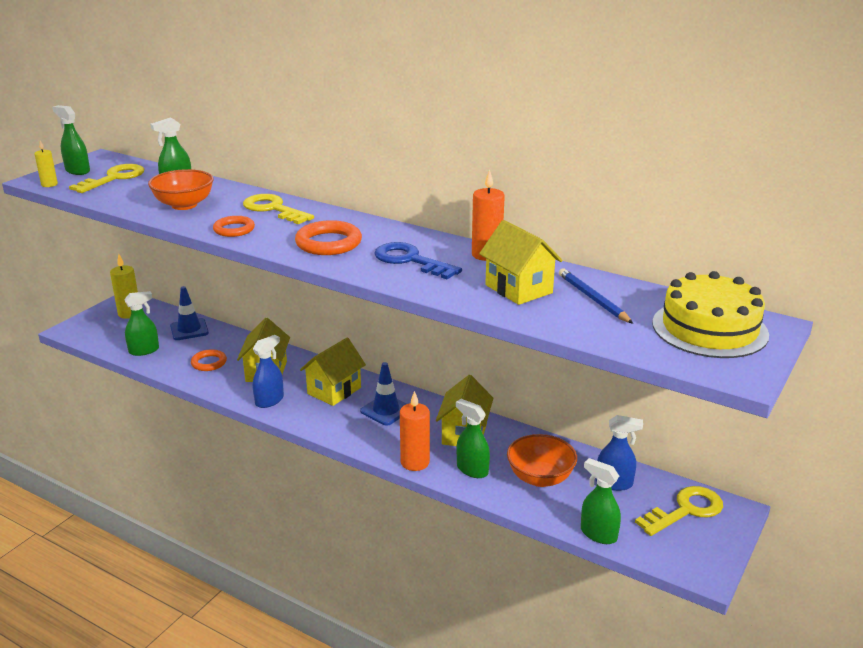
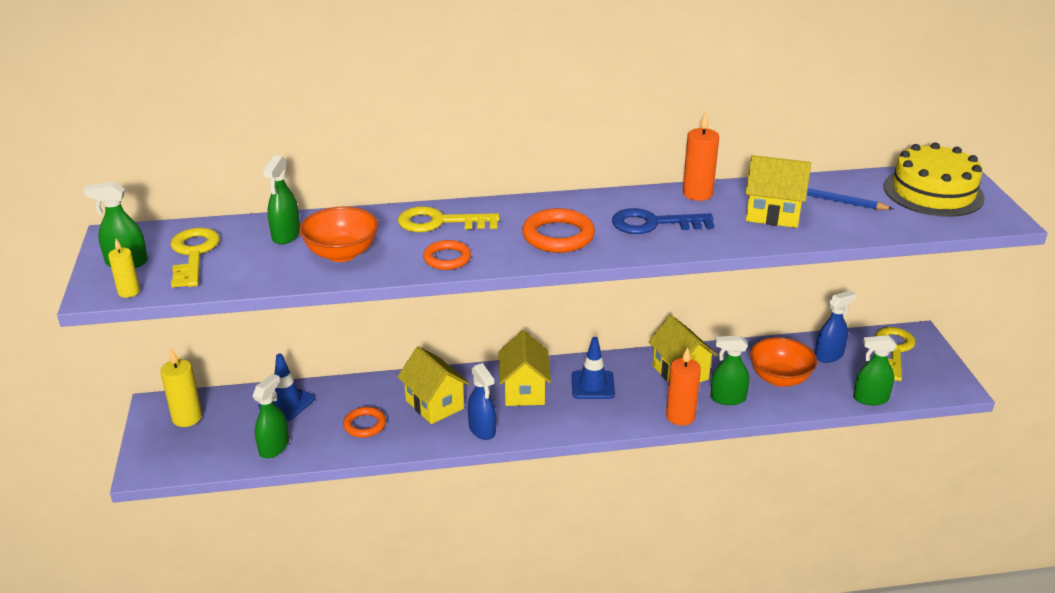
camera: 40 degrees left, 5 degrees up
blue spray bottle [253,335,284,408] -> blue spray bottle turned 150 degrees clockwise [468,363,496,440]

